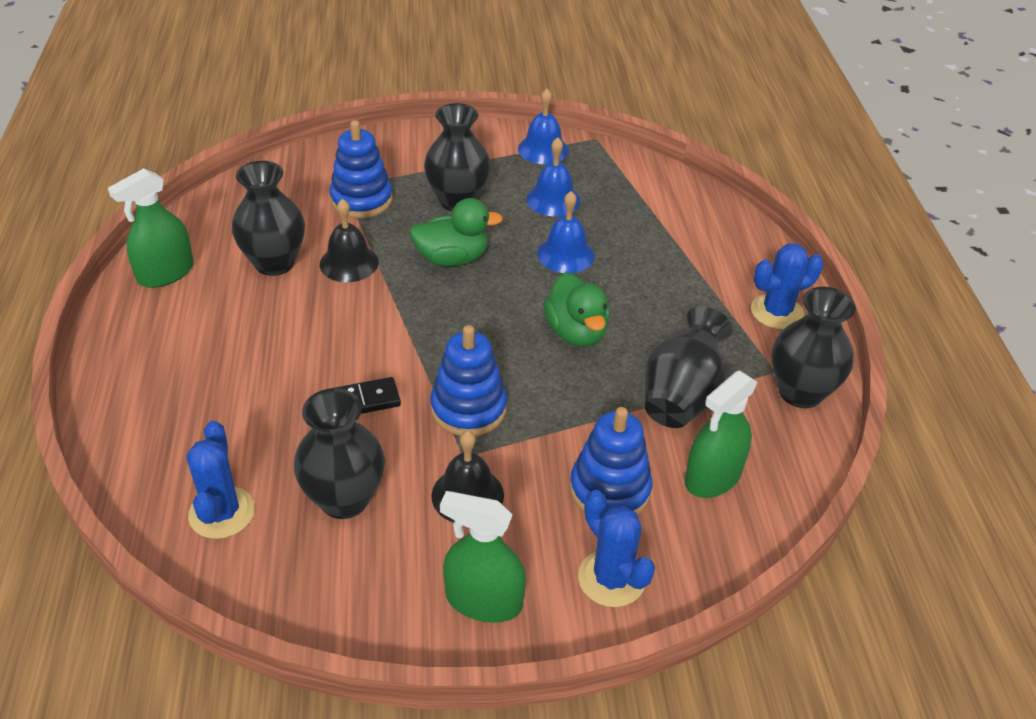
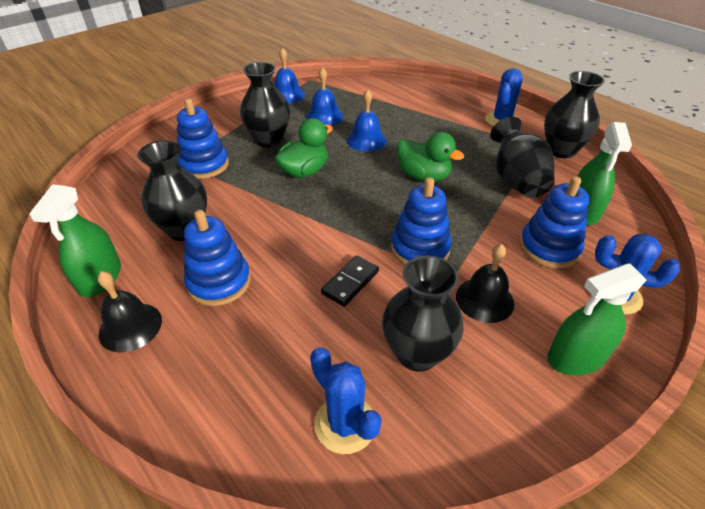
camera: 35 degrees left, 0 degrees up
black bell [320,199,379,282] -> black bell moved to [97,271,162,353]
none -> blue stacking toy [184,210,251,306]

